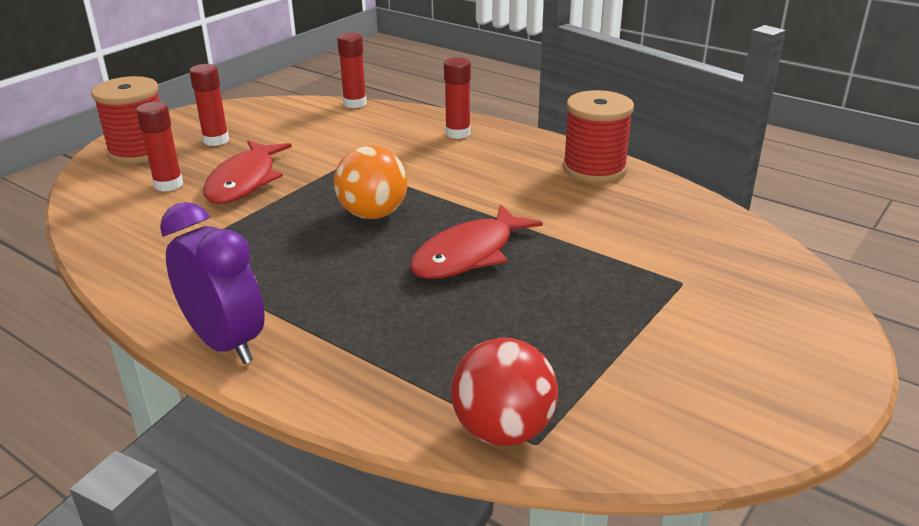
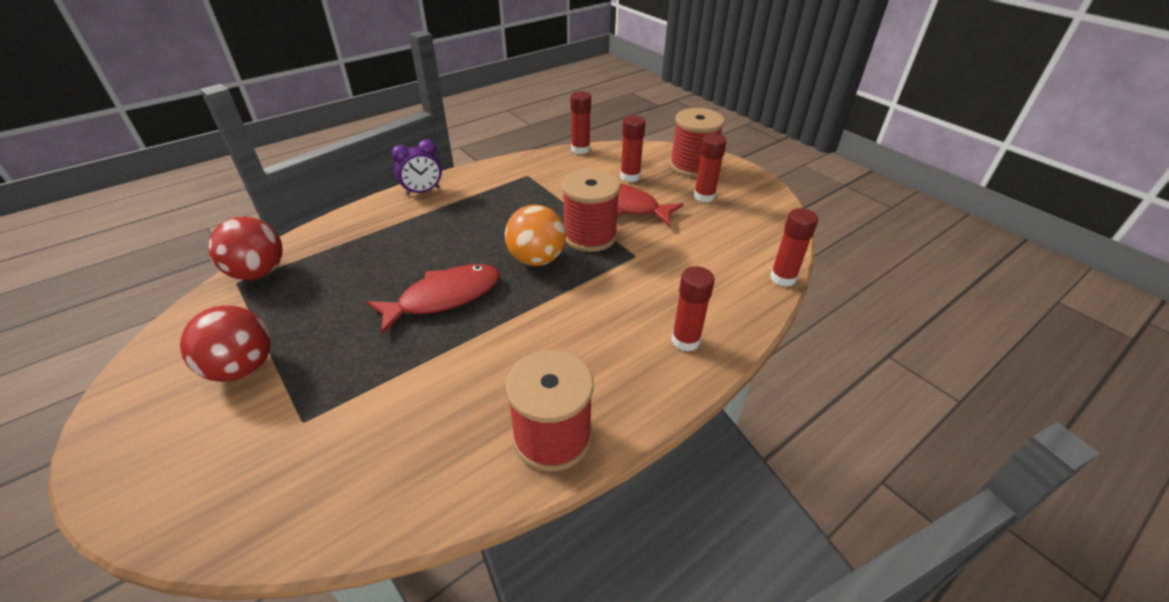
camera: 105 degrees right, 10 degrees up
purple clock [160,202,265,364] -> purple clock [391,139,442,196], size x0.65
red fish [410,204,543,279] -> red fish turned 90 degrees clockwise [367,264,500,334]
none -> red ball [180,305,271,382]
none -> red spool [562,169,620,252]
none -> red glue stick [571,91,591,154]

